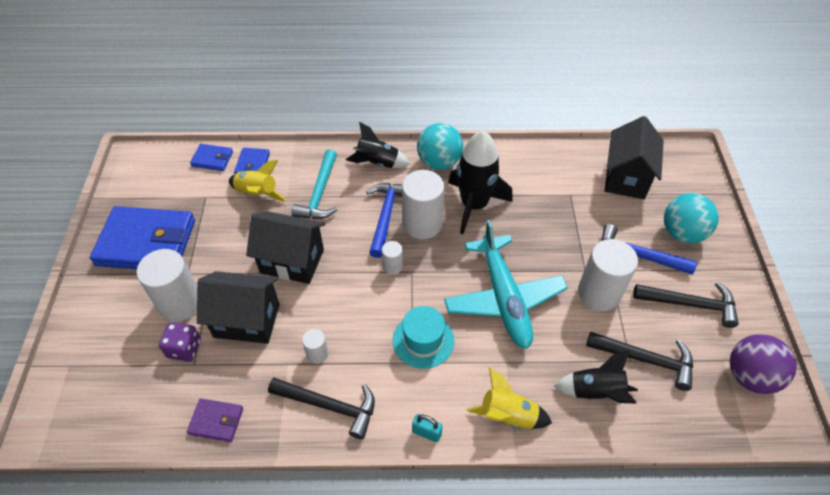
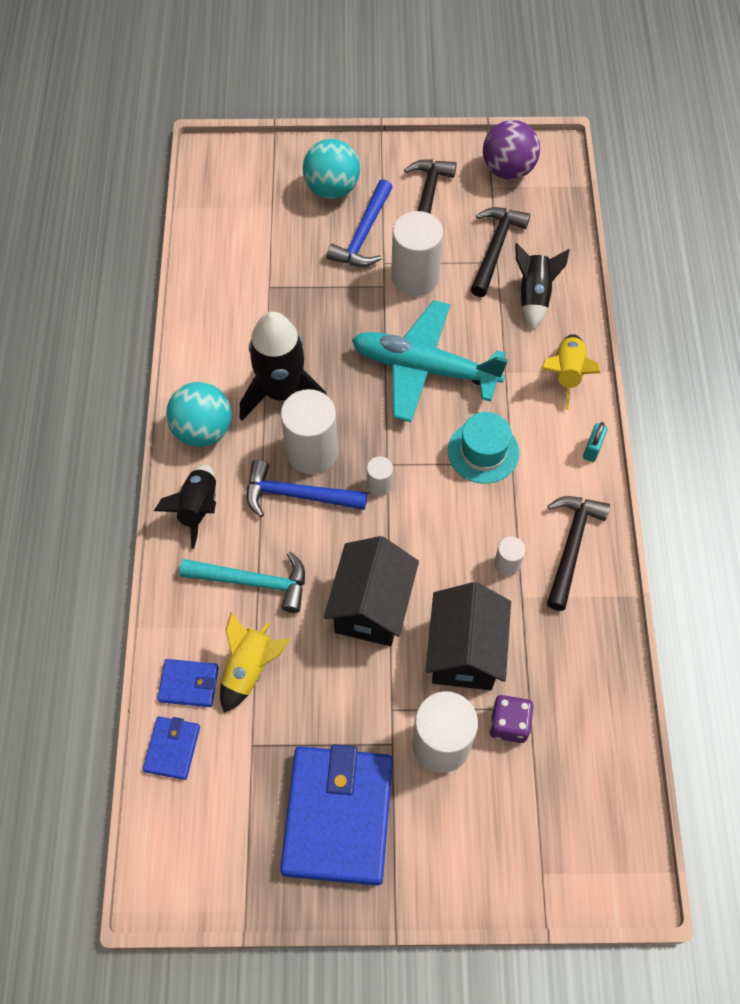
camera: 90 degrees left, 10 degrees up
purple wallet [187,399,243,442] -> none
turquoise plane [444,220,568,349] -> turquoise plane turned 150 degrees counterclockwise [352,300,508,422]
black house [605,116,664,199] -> none

